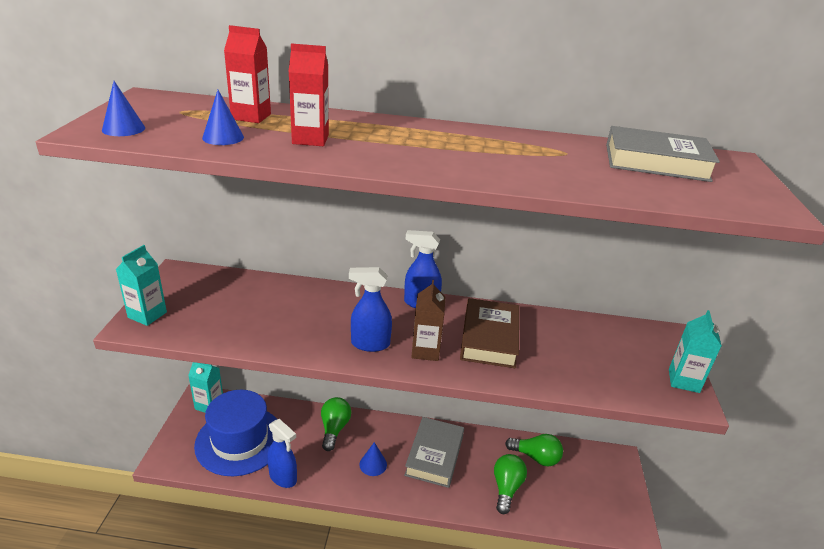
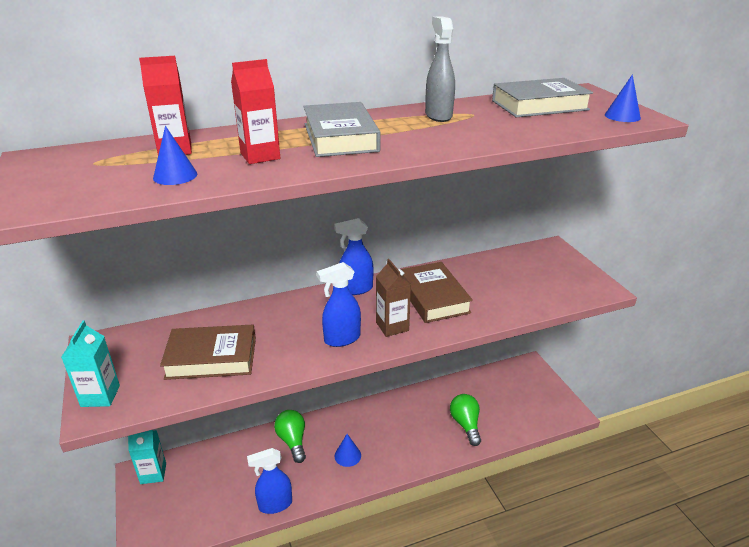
camera: 25 degrees left, 0 degrees up
blue cone [102,81,145,136] -> blue cone moved to [605,74,641,122]
blue hat [194,390,277,476] -> none
blue spray bottle [267,419,297,488] -> blue spray bottle turned 150 degrees clockwise [247,448,292,514]
grey book [404,417,464,488] -> grey book moved to [303,102,381,157]
green light bulb [505,434,563,466] -> none
turquoise carton [669,310,722,393] -> none
none -> brown book [160,325,256,380]
none -> grey spray bottle [425,16,455,122]

